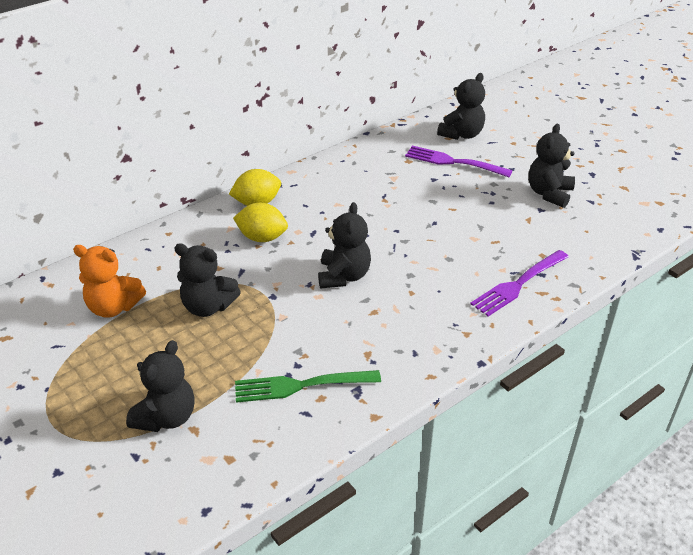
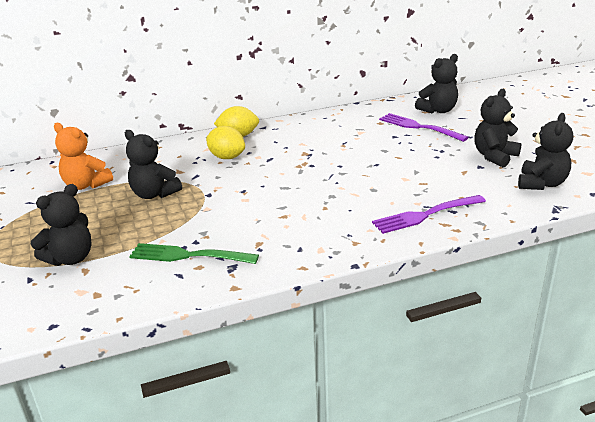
camera: 20 degrees right, 10 degrees down
black teddy bear [318,202,371,289] -> black teddy bear moved to [518,113,573,190]

